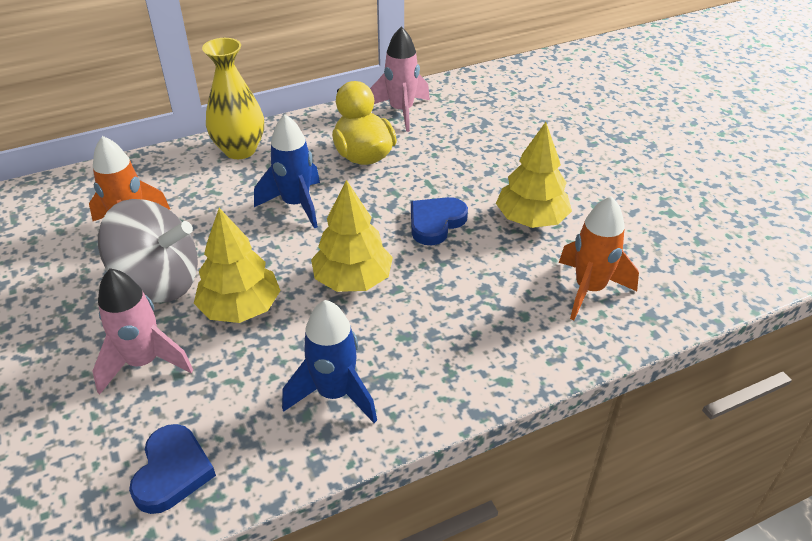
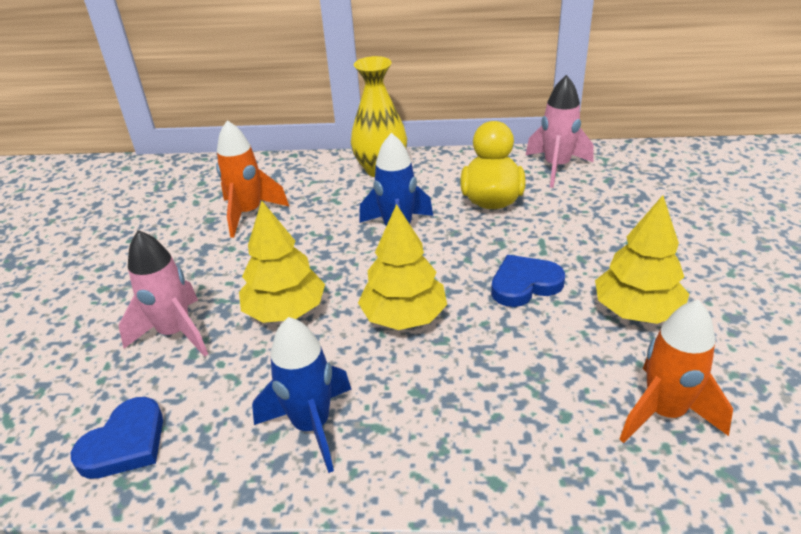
camera: 30 degrees right, 5 degrees down
grey spinning top [98,199,198,303] -> none

